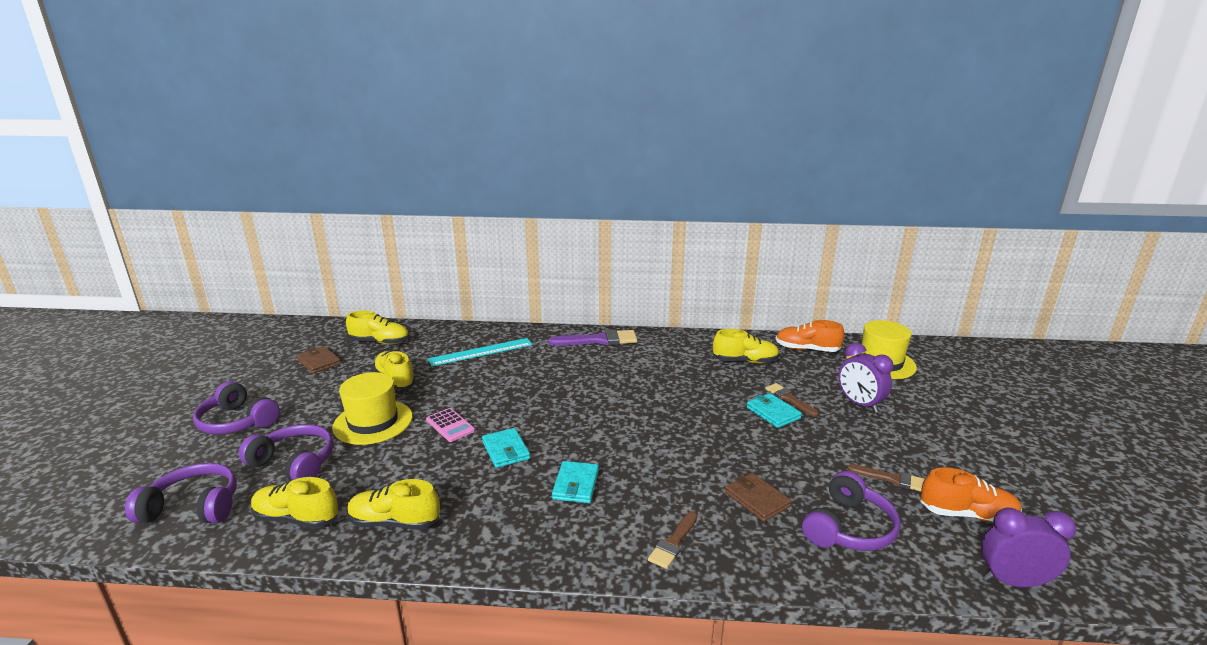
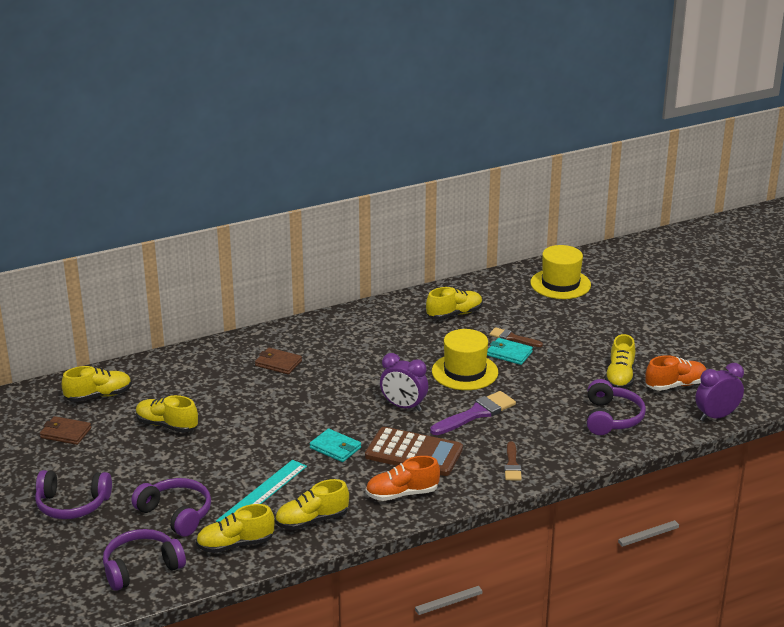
camera: 30 degrees left, 5 degrees up
purple headphones [239,424,334,481] -> purple headphones turned 45 degrees clockwise [131,478,211,537]
yellow hat [332,372,413,445] -> yellow hat moved to [432,329,498,390]
pink calculator [426,408,475,442] -> none
turquoise ruler [428,338,533,366] -> turquoise ruler moved to [216,460,307,522]
purple brush [548,329,637,346] -> purple brush moved to [430,391,516,435]
turquoise wallet [552,461,599,503] -> brown calculator [365,427,463,476]
brown wallet [725,473,791,522] -> brown wallet moved to [255,348,302,375]
orange shoe [776,320,844,352] -> orange shoe moved to [366,456,440,501]
purple clock [838,343,893,413] -> purple clock moved to [380,353,428,411]
brown brush [848,464,925,491] -> yellow shoe [605,334,635,389]

